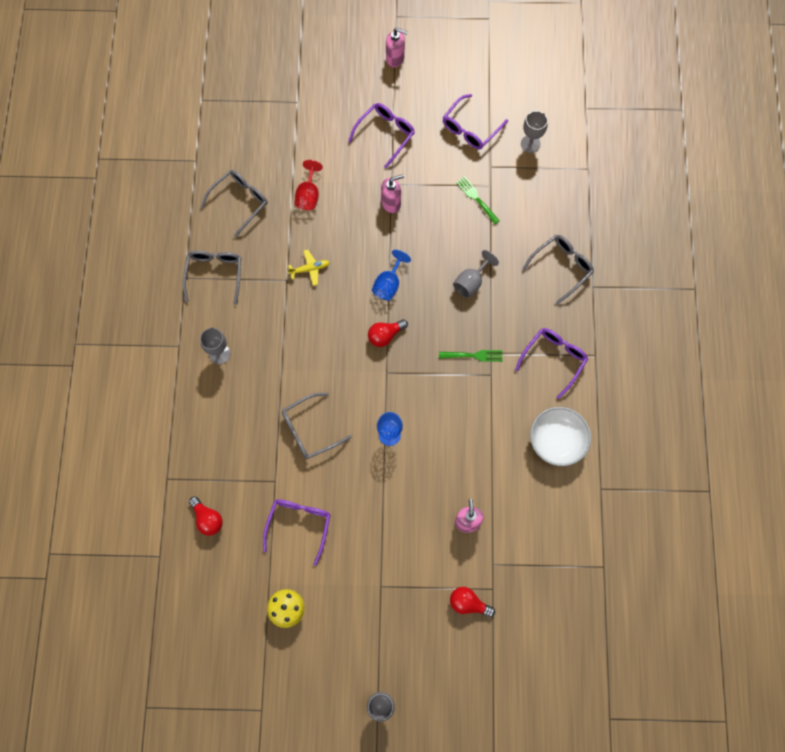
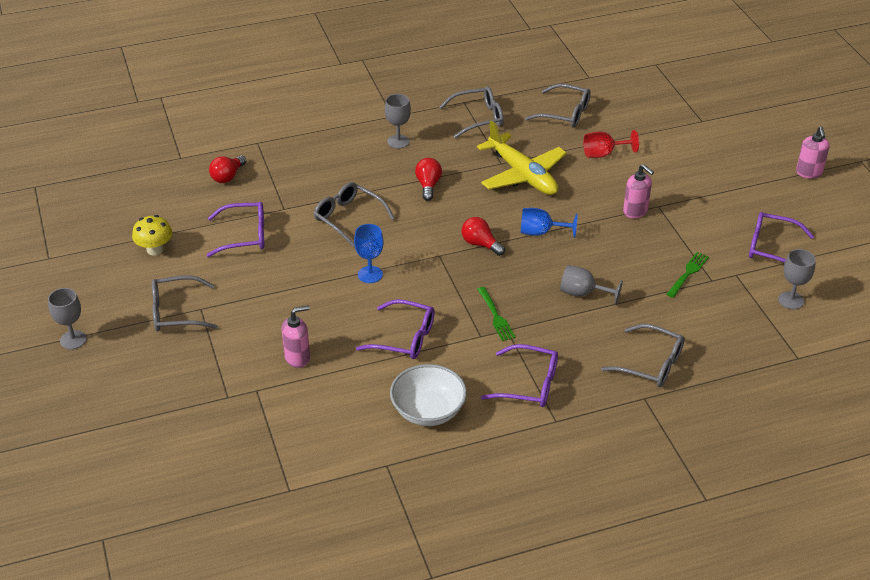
camera: 70 degrees right, 30 degrees down
yellow plane [288,250,330,286] -> yellow plane [477,120,567,195], size x2.27
purple glasses [348,103,415,168] -> purple glasses moved to [356,299,435,359]
red light bulb [450,587,495,617] -> red light bulb moved to [415,158,442,201]
none -> grey glasses [152,276,218,331]

